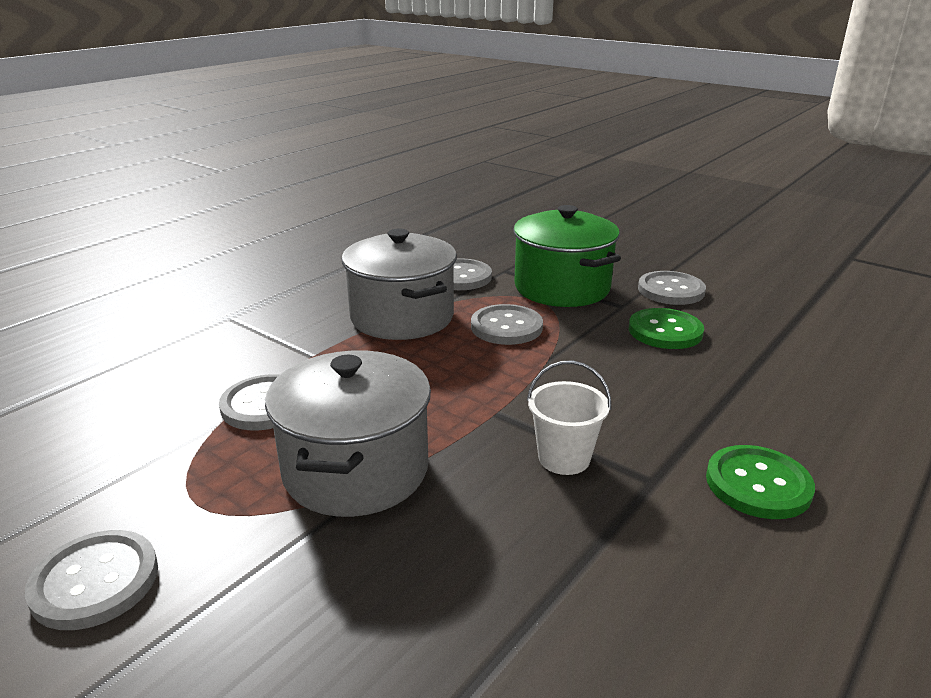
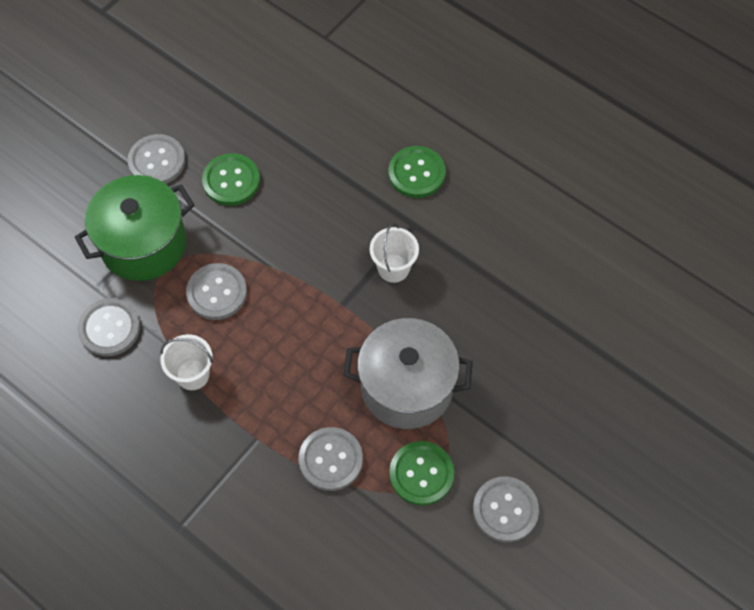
camera: 90 degrees left, 35 degrees up
grey pot [341,229,457,340] -> white bucket [160,334,213,390]
none -> green button [389,441,454,506]

